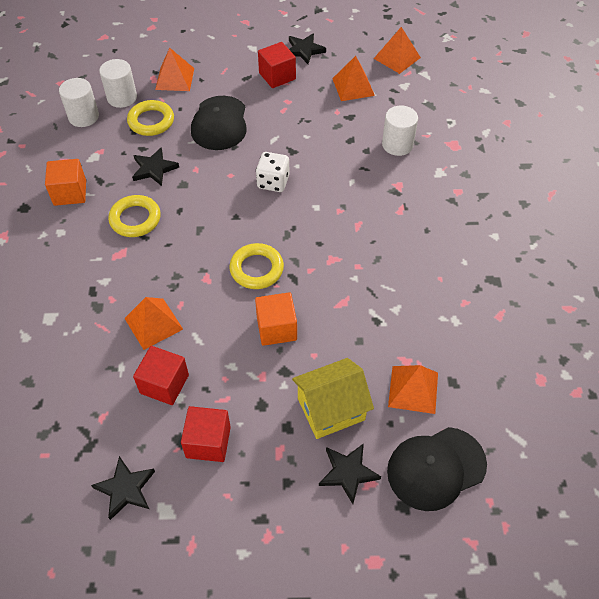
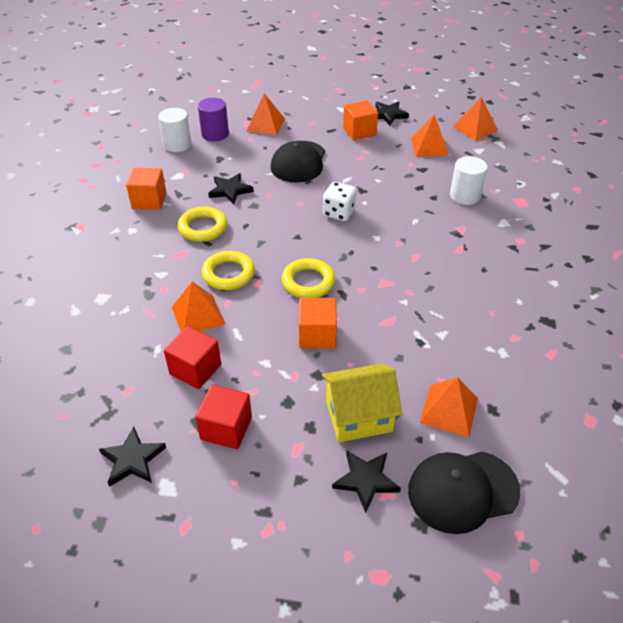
camera: 10 degrees right, 10 degrees down
white cylinder [99,59,137,108] -> purple cylinder [198,98,229,141]
yellow ring [127,100,174,136] -> yellow ring moved to [202,251,255,290]
red cube [258,42,296,88] -> orange cube [343,100,378,140]

